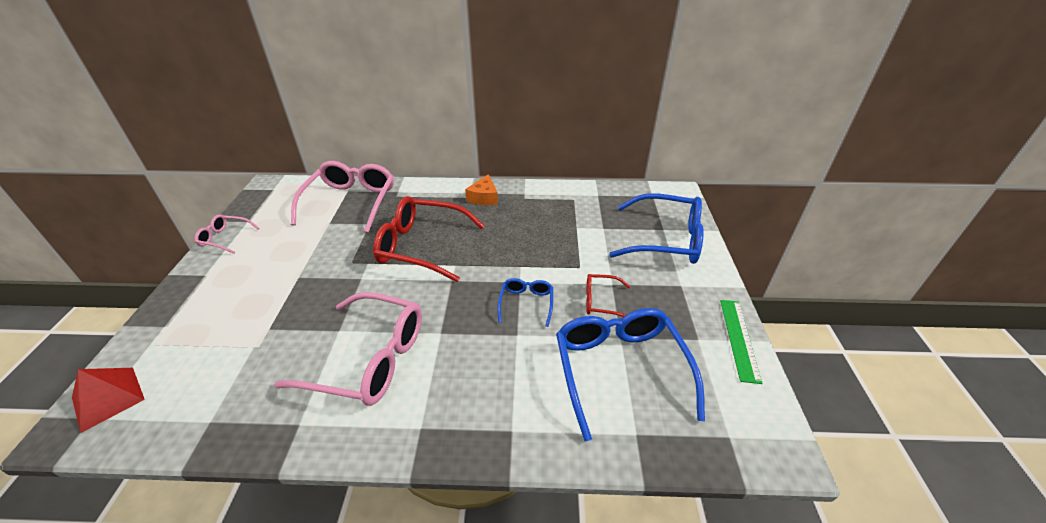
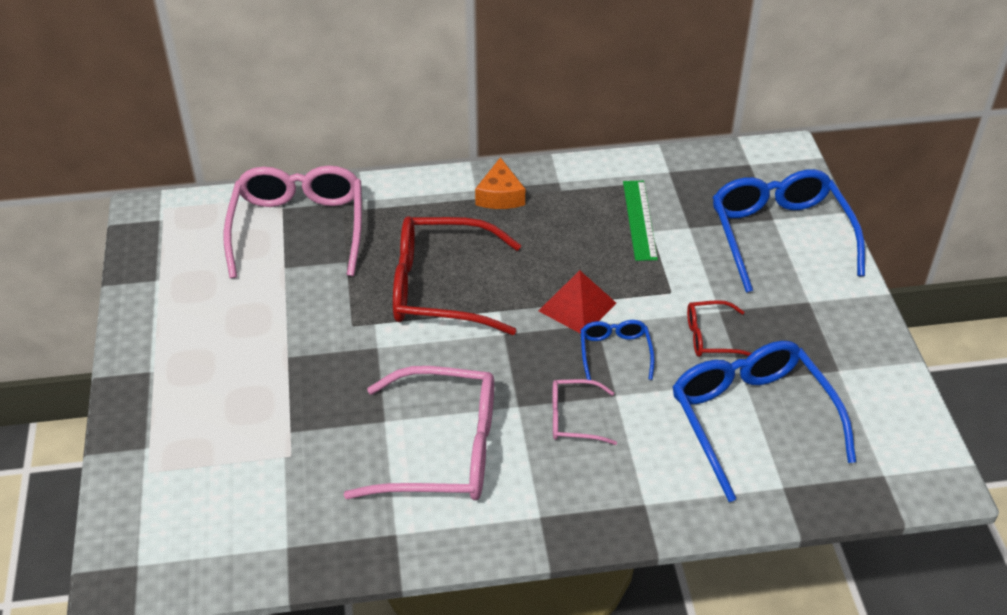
camera: 10 degrees left, 5 degrees up
red pyramid [72,368,145,433] -> red pyramid moved to [539,270,616,334]
pink glasses [195,214,260,254] -> pink glasses moved to [552,379,617,445]
blue glasses [609,193,704,264] -> blue glasses turned 105 degrees counterclockwise [712,169,865,293]
green ruler [720,300,763,384] -> green ruler moved to [623,181,658,261]

